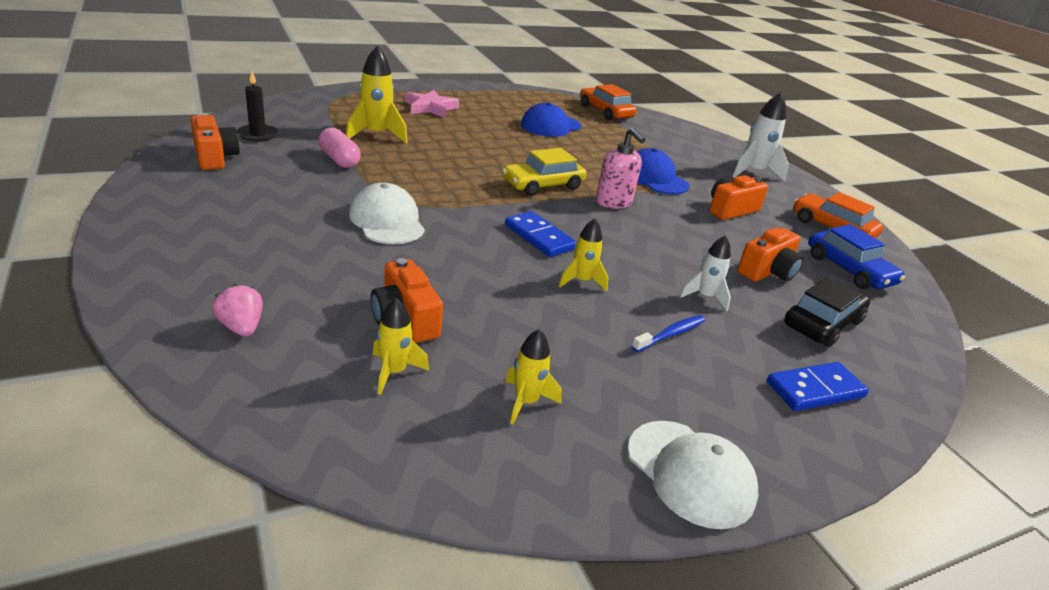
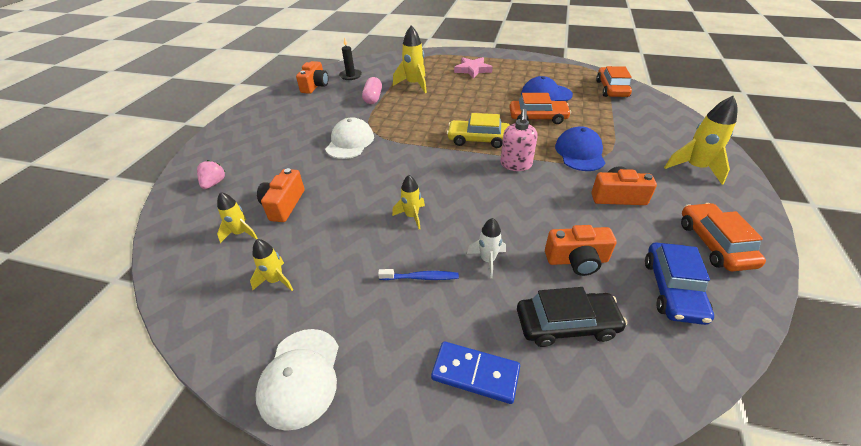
camera: 45 degrees right, 10 degrees up
blue domino [505,211,577,257] -> none
white rocket [732,92,789,181] -> yellow rocket [664,96,738,185]
none -> orange car [510,93,571,124]

